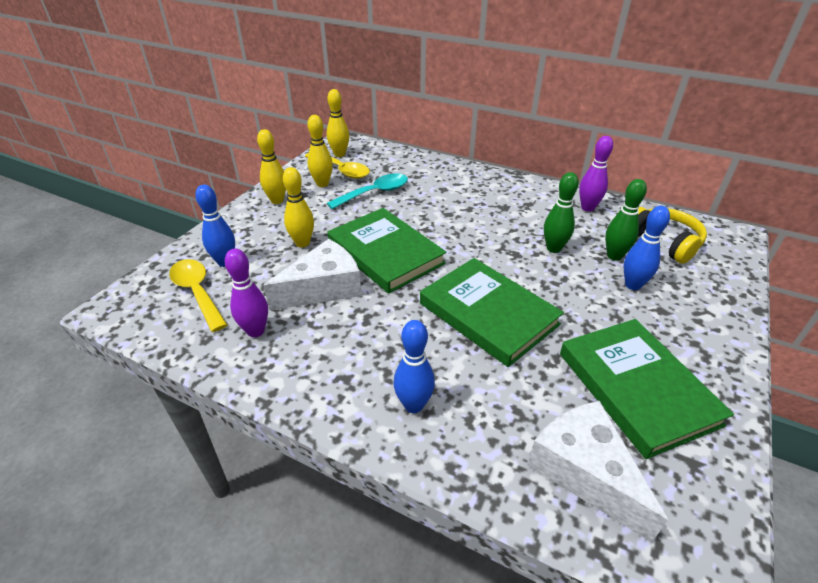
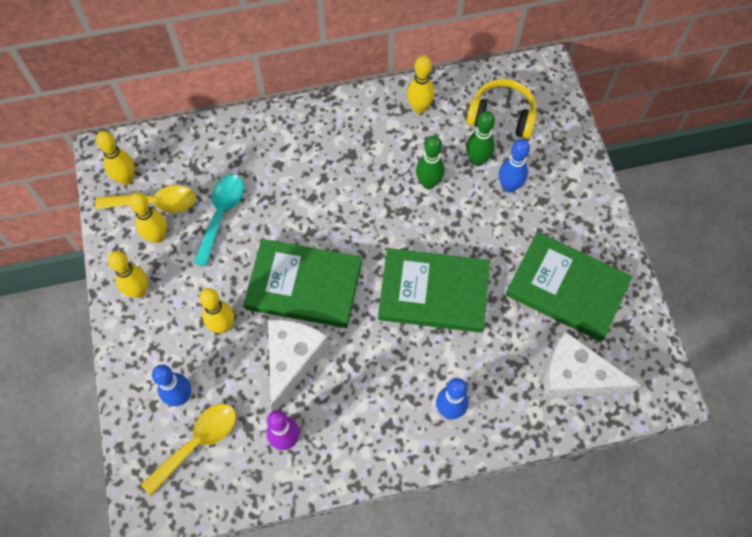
camera: 40 degrees left, 25 degrees up
yellow spoon [169,259,227,332] -> yellow spoon turned 120 degrees clockwise [141,404,236,496]
purple bowling pin [579,136,613,211] -> yellow bowling pin [407,56,434,113]

